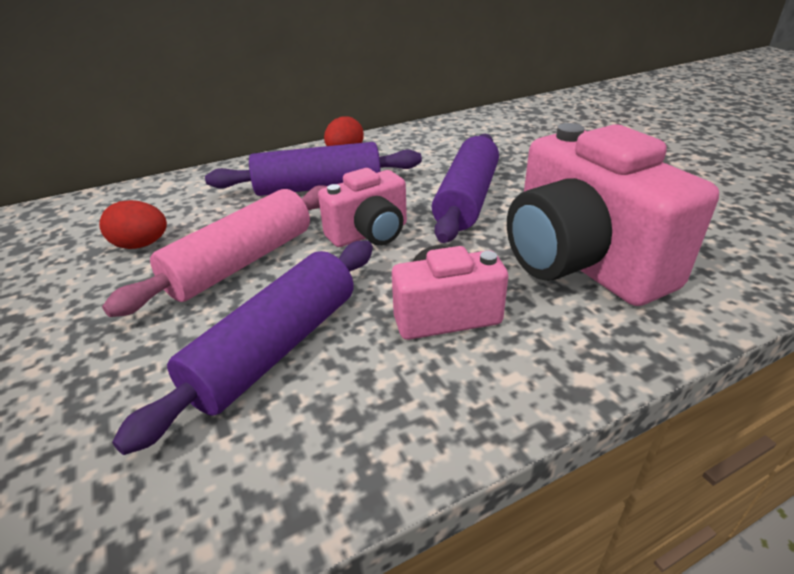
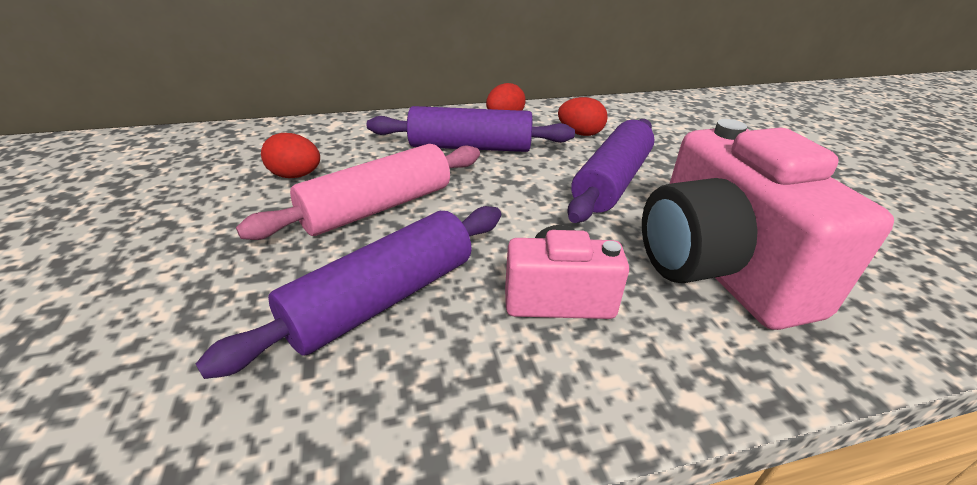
camera: 10 degrees right, 0 degrees up
pink camera [318,168,407,247] -> none
none -> red egg [558,97,608,136]

